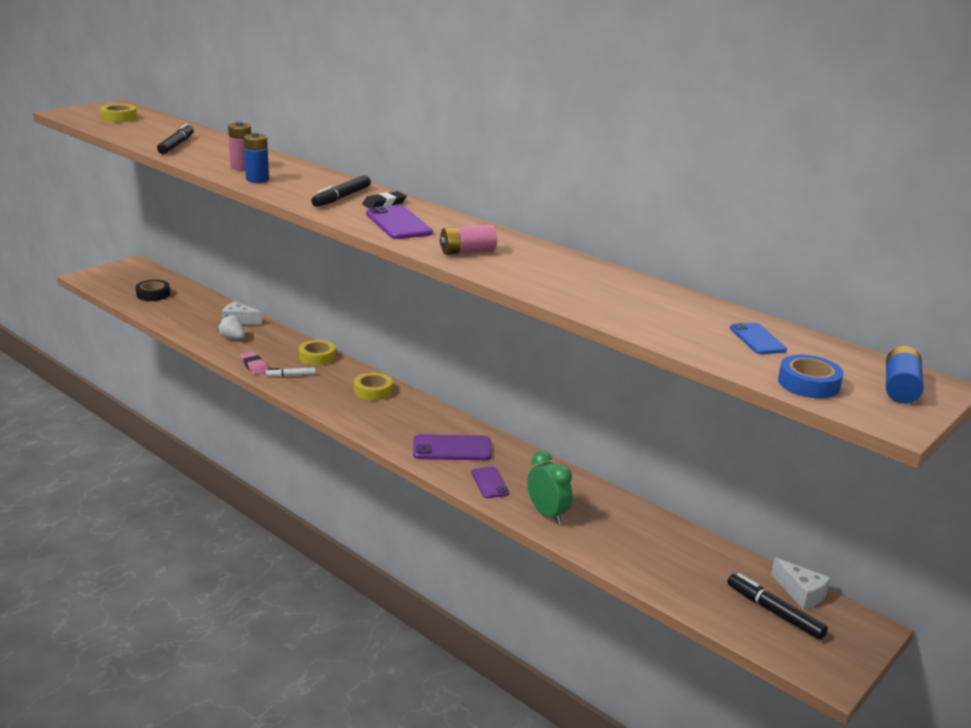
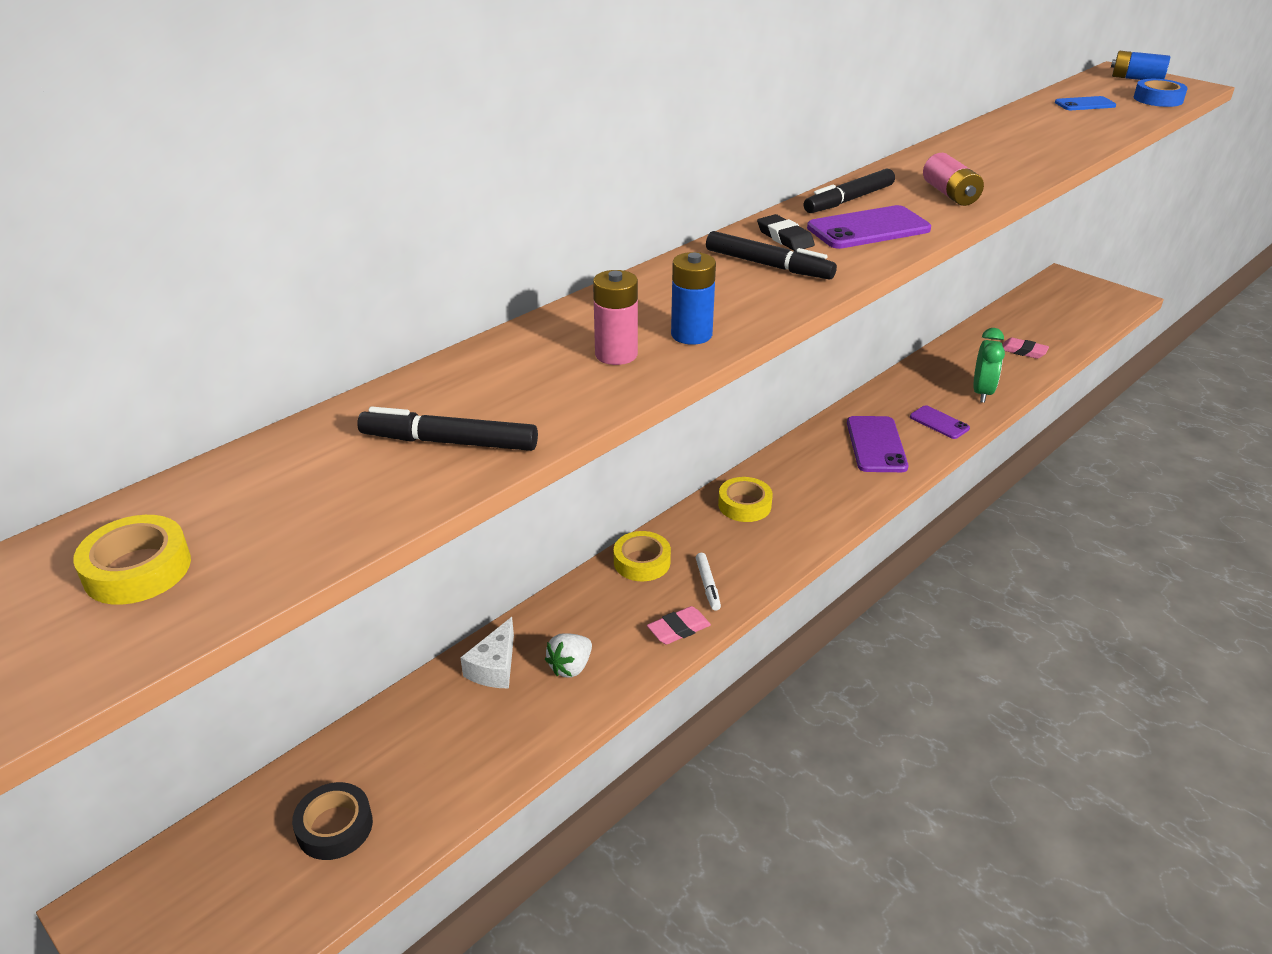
camera: 85 degrees left, 10 degrees up
purple phone [471,467,509,498] -> purple phone turned 60 degrees clockwise [910,405,970,439]
green clock [527,451,573,524] -> green clock turned 135 degrees clockwise [973,328,1005,403]
black marker [727,573,828,640] -> black marker moved to [804,168,895,213]
white cheese [771,558,831,610] -> none
none -> pink eraser [1002,338,1049,359]

